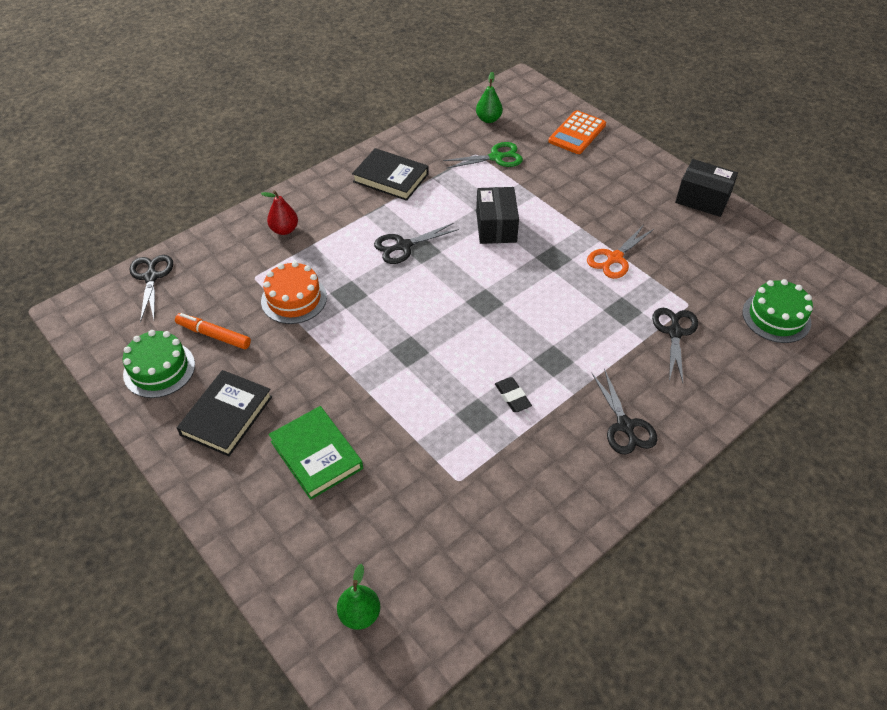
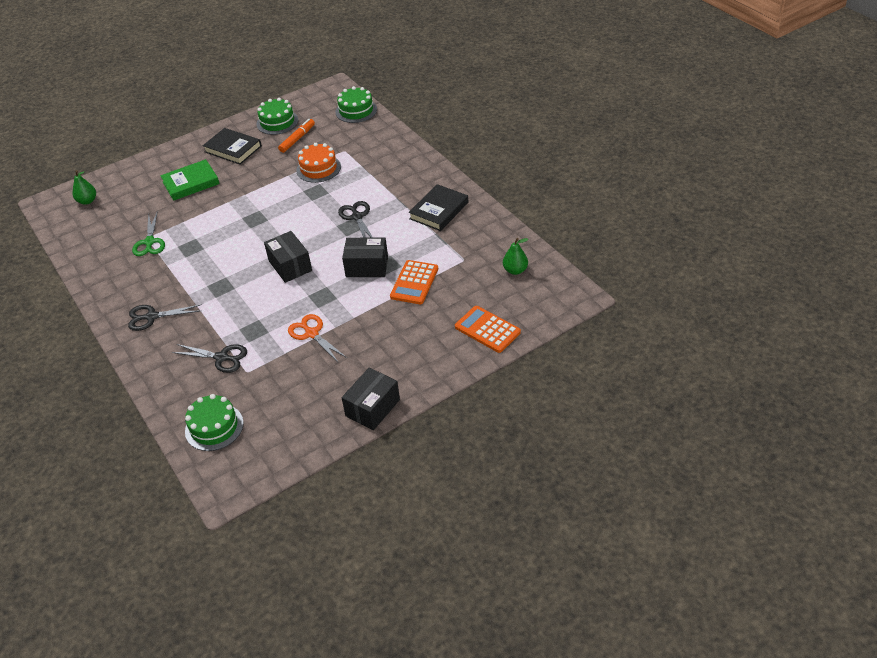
camera: 100 degrees right, 5 degrees down
black scissors [130,255,173,323] -> green cake [335,86,377,123]
red pear [261,190,298,235] -> none
green scissors [443,142,523,169] -> green scissors moved to [132,211,165,256]
black eraser [495,377,532,412] -> none
none -> black box [264,231,312,283]
none -> orange calculator [390,260,438,304]

